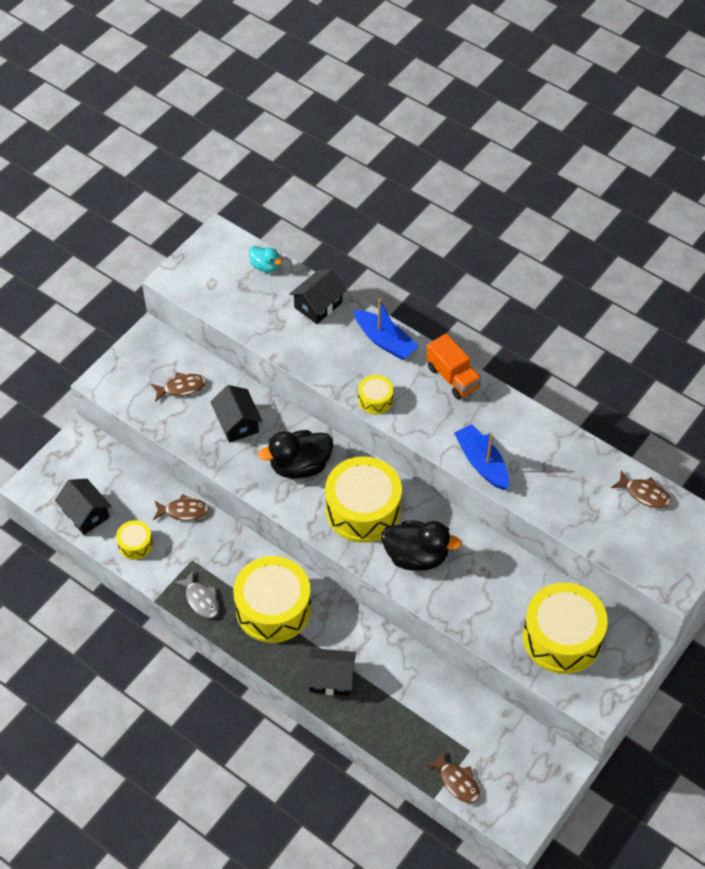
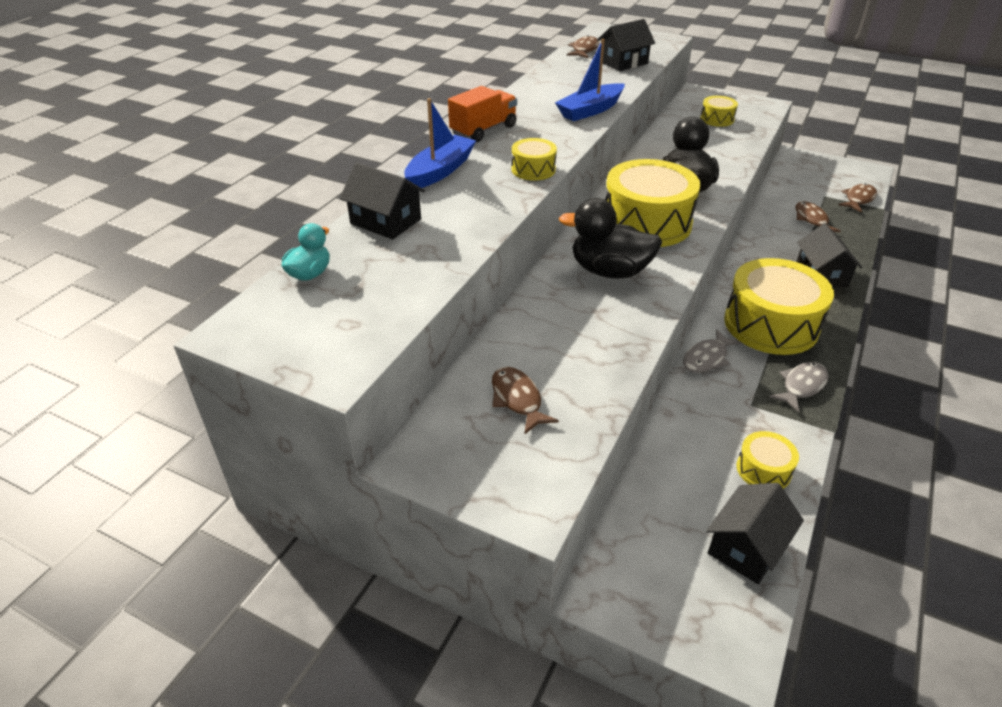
camera: 100 degrees left, 15 degrees down
brown fish [153,494,209,521] -> brown fish moved to [795,201,841,232]
black house [210,385,262,443] -> black house moved to [597,19,655,71]
black duck [258,430,333,478] -> black duck turned 135 degrees clockwise [559,198,662,279]
yellow drum [523,583,608,674] -> yellow drum [700,96,738,127], size x0.47
none -> grey fish [683,329,742,373]

